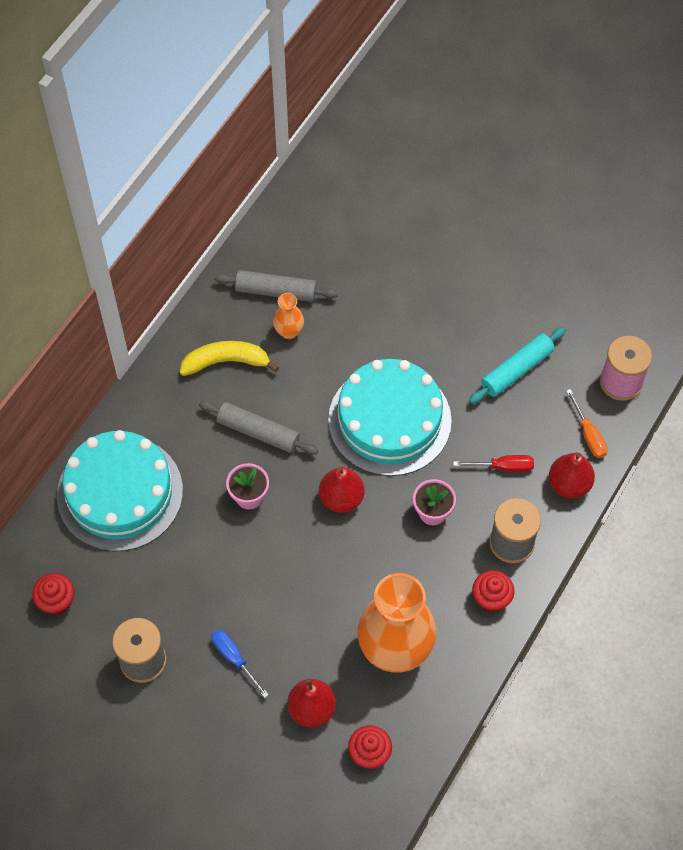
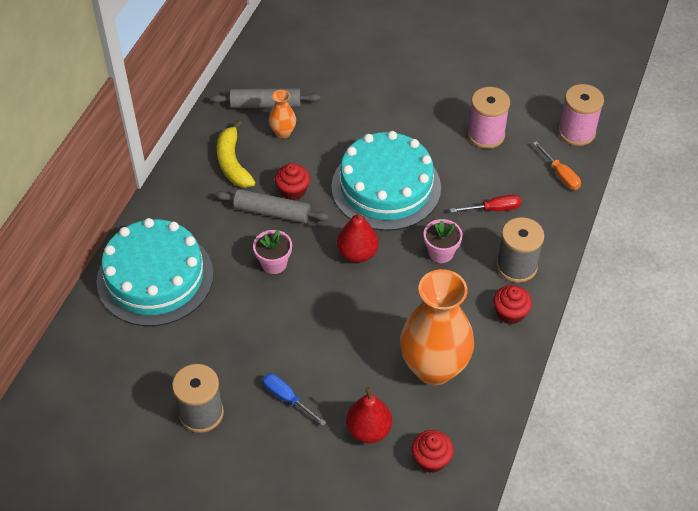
camera: 10 degrees left, 10 degrees down
red cupcake [32,573,75,615] -> red cupcake moved to [275,163,310,200]
yellow banana [180,341,279,376] -> yellow banana turned 90 degrees counterclockwise [217,120,255,188]
turquoise rolling pin [469,327,566,404] -> pink spool [468,87,510,149]
red pear [549,453,595,499] -> none

